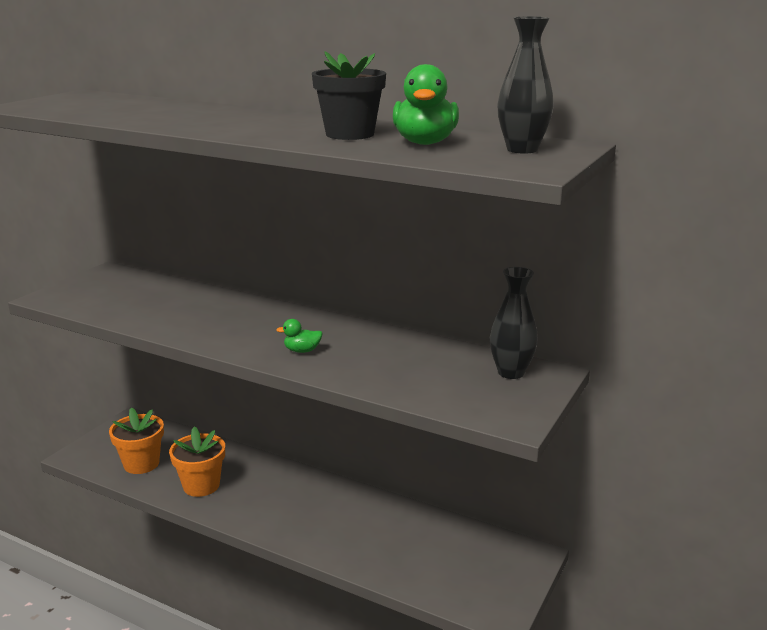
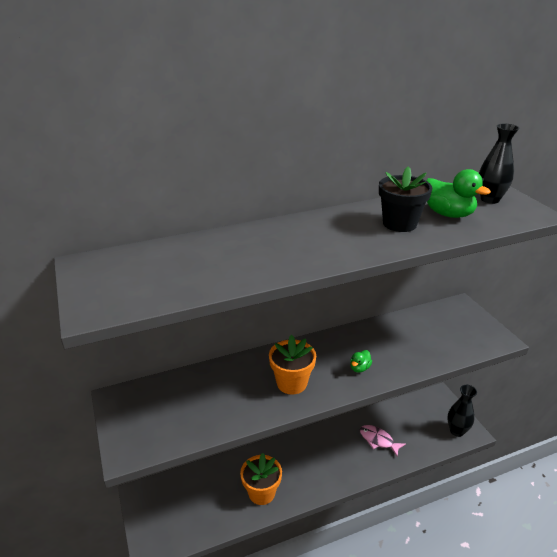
camera: 50 degrees left, 10 degrees up
orange flower pot [109,407,164,474] -> orange flower pot moved to [269,335,316,394]
black vase [490,267,538,379] -> black vase moved to [447,385,477,437]
none -> pink fish [360,425,406,456]

